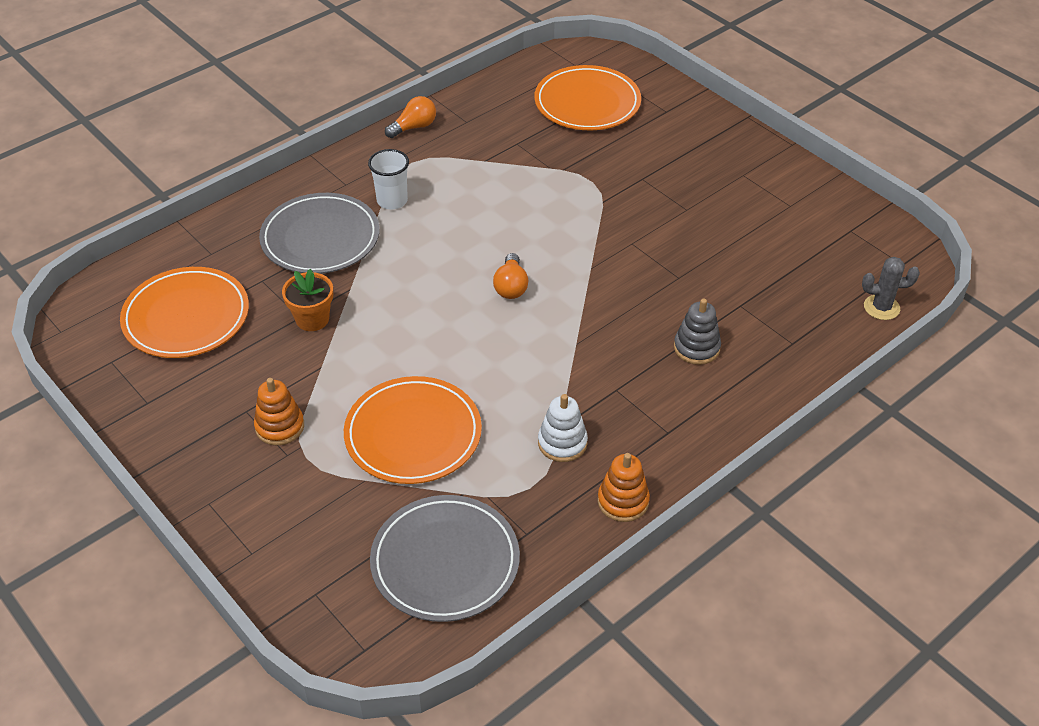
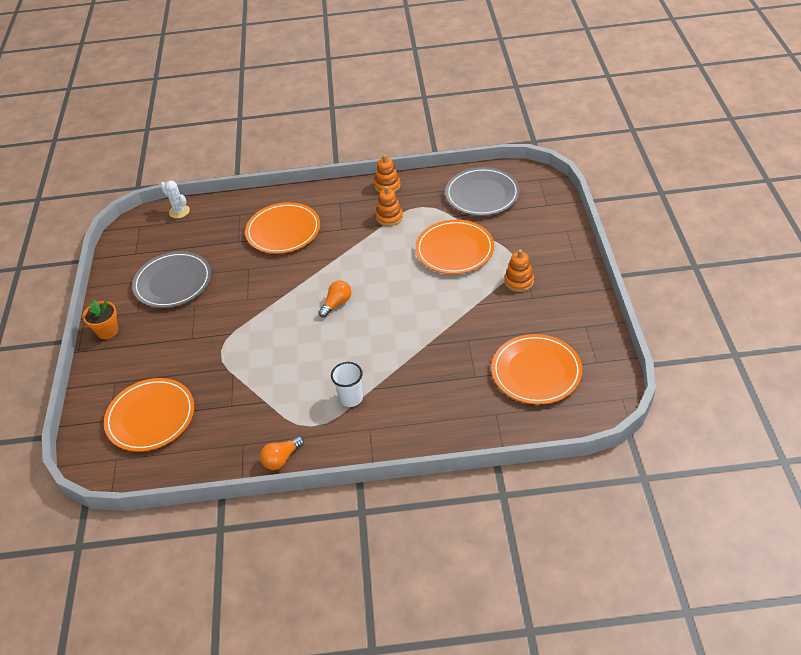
camera: 140 degrees left, 0 degrees up
grey plate [259,193,380,274] -> grey plate moved to [132,251,211,308]
orange flower pot [282,269,333,331] -> orange flower pot moved to [82,300,118,339]
orange light bulb [385,96,436,138] -> orange light bulb turned 45 degrees counterclockwise [260,436,304,470]
white stacking toy [538,394,588,462] -> orange stacking toy [376,186,403,226]
grey stacking toy [674,299,721,365] -> orange plate [245,202,320,254]
grey cactus [862,257,920,320] -> white cactus [160,180,190,218]

